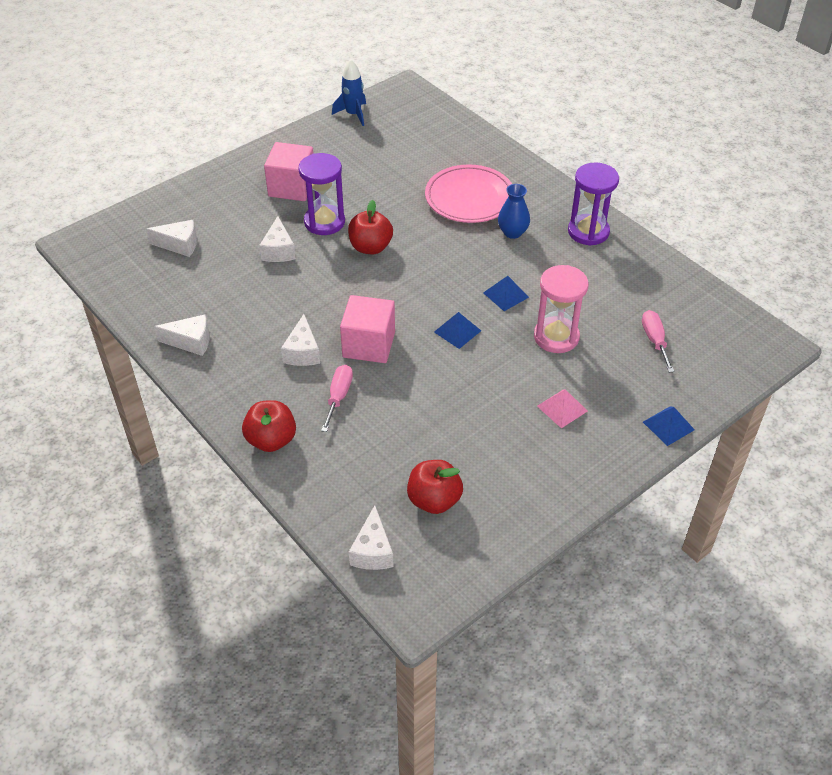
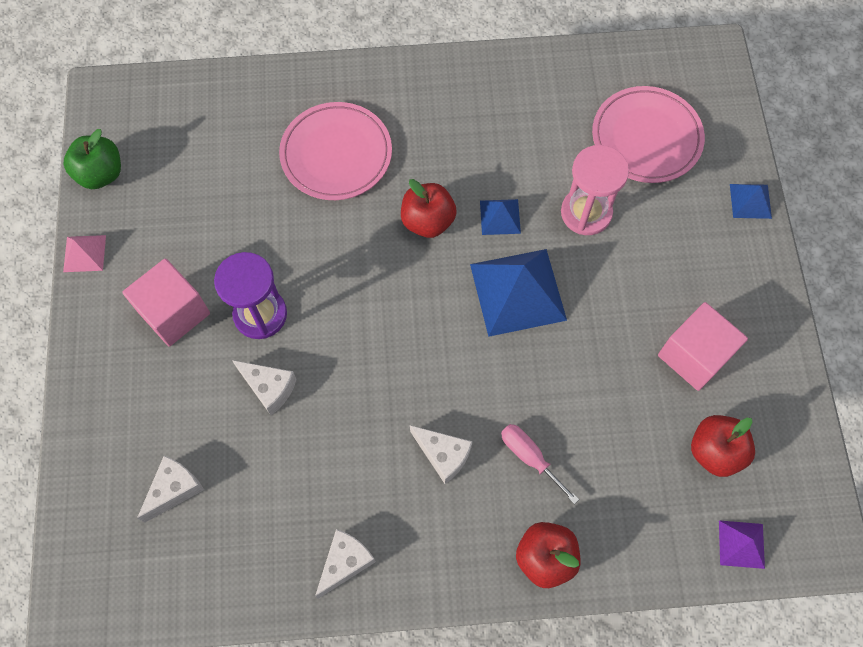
camera: 55 degrees left, 20 degrees up
blue rocket [332,59,366,126] -> green apple [63,129,121,189]
pink cube [340,295,395,363] -> pink cube moved to [658,302,748,391]
red apple [348,200,393,254] -> red apple moved to [401,179,457,238]
white cheese [349,505,394,570] -> purple pyramid [719,520,765,569]
blue pyramid [434,312,481,349] -> blue pyramid [470,249,567,337], size x2.01
blue vase [498,184,530,239] -> none
pink pyramid [537,389,588,428] -> pink pyramid moved to [63,235,106,272]
purple hourglass [568,162,619,246] -> none
pink screwdriver [642,310,674,372] -> pink plate [592,86,705,183]

